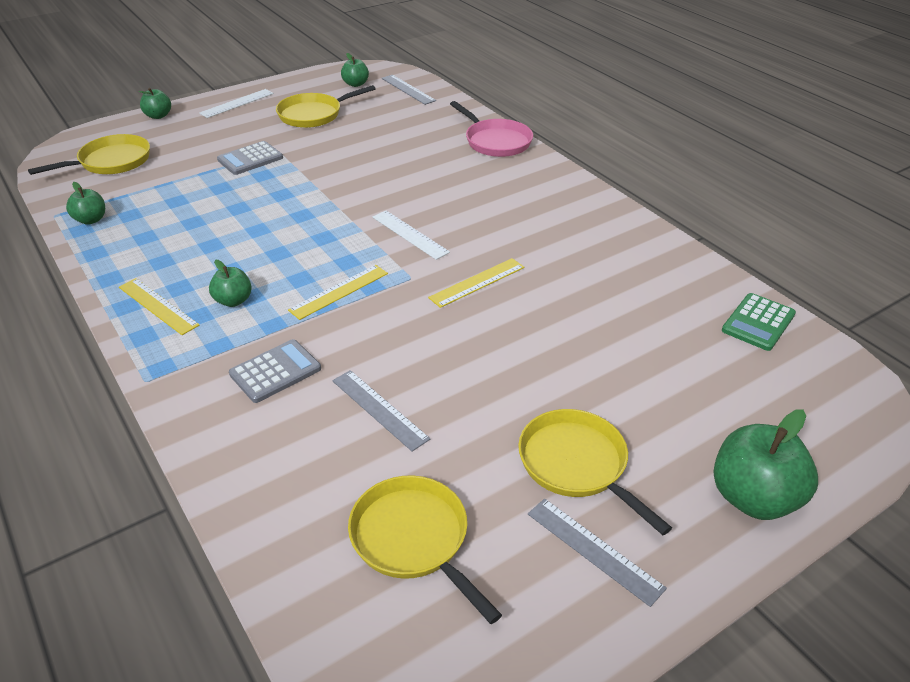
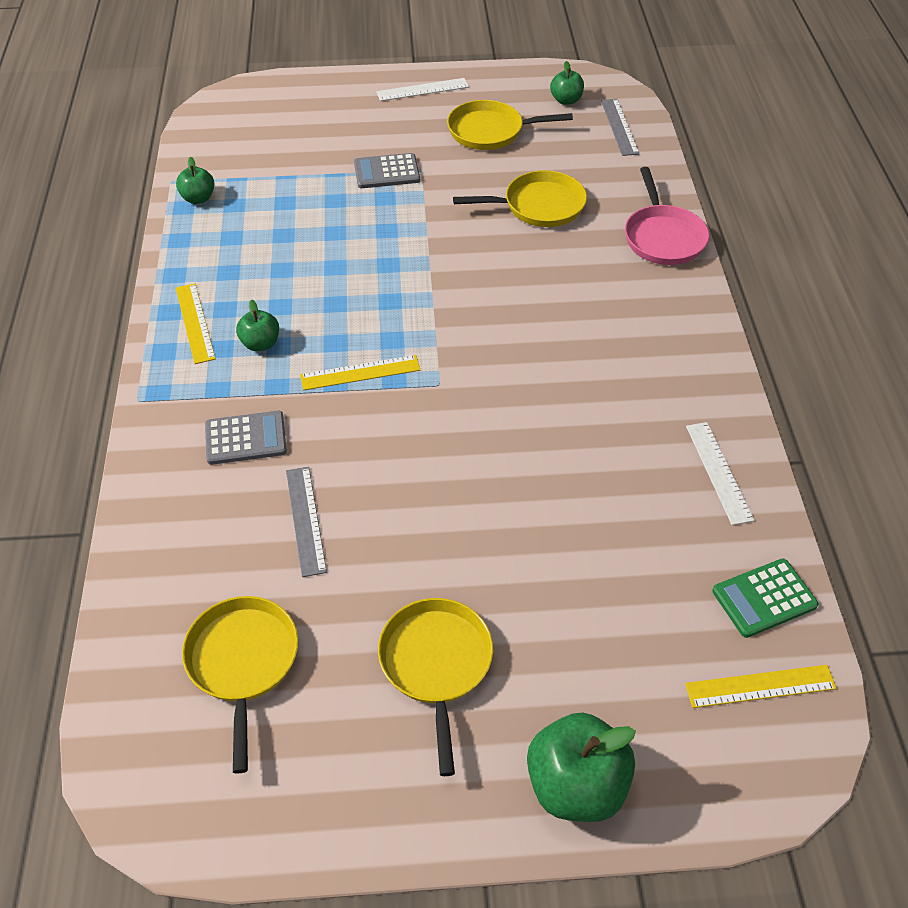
camera: 30 degrees right, 10 degrees up
yellow pan [28,134,150,175] -> yellow pan moved to [453,170,587,227]
green apple [138,88,171,119] -> none
white ruler [372,211,450,260] -> white ruler moved to [686,422,755,525]
yellow ruler [428,258,524,308] -> yellow ruler moved to [685,665,837,708]
grey ruler [528,498,667,607] -> none

